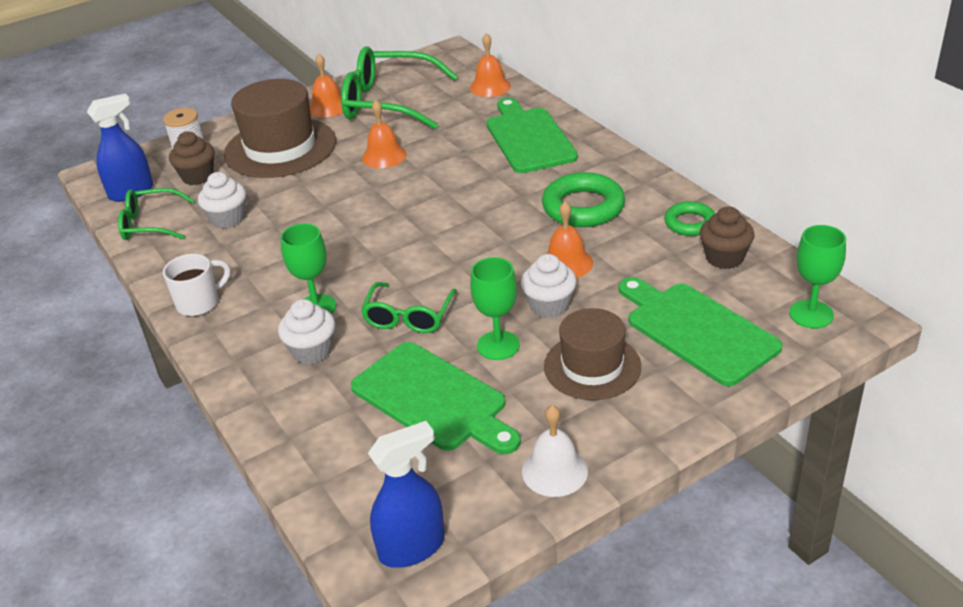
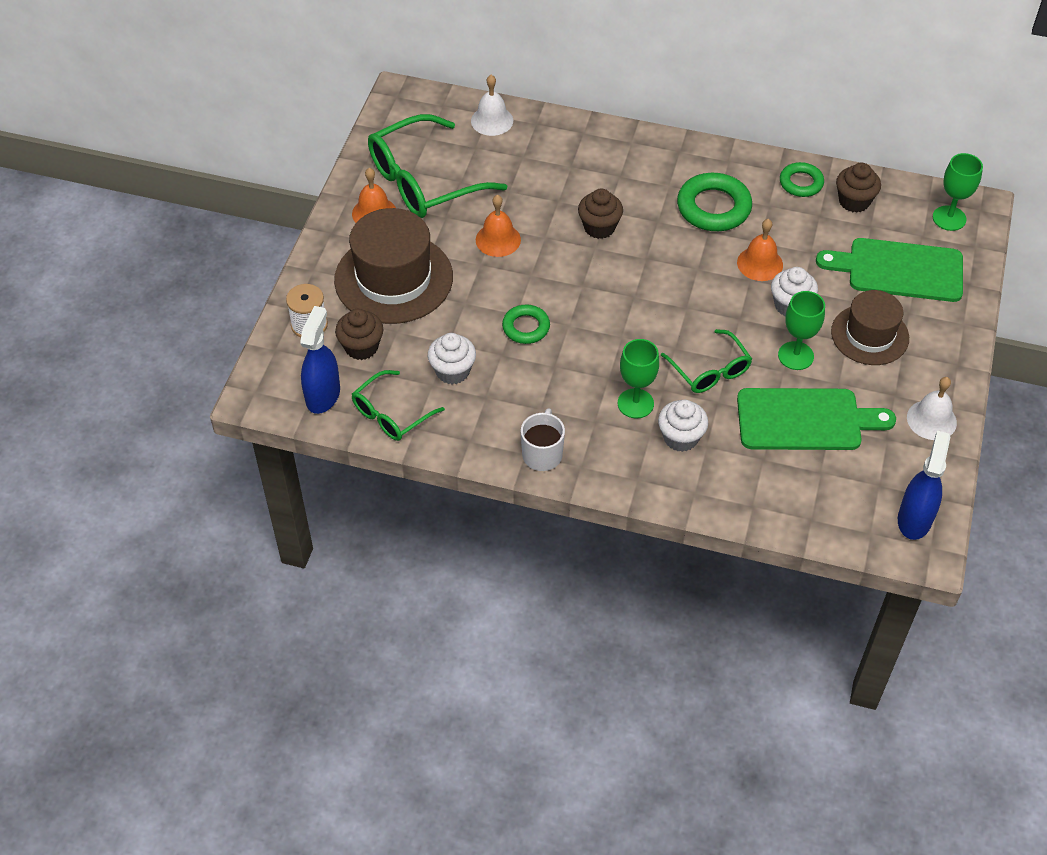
camera: 45 degrees left, 15 degrees up
orange bell [470,33,511,97] -> white bell [471,75,513,136]
green cutting board [486,98,578,173] -> none
none -> green ring [502,304,550,344]
none -> brown cupcake [578,189,623,239]

